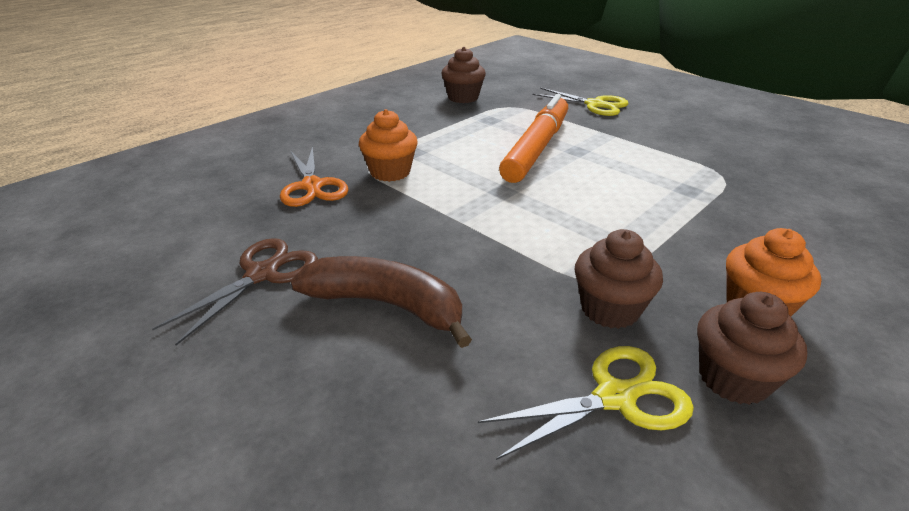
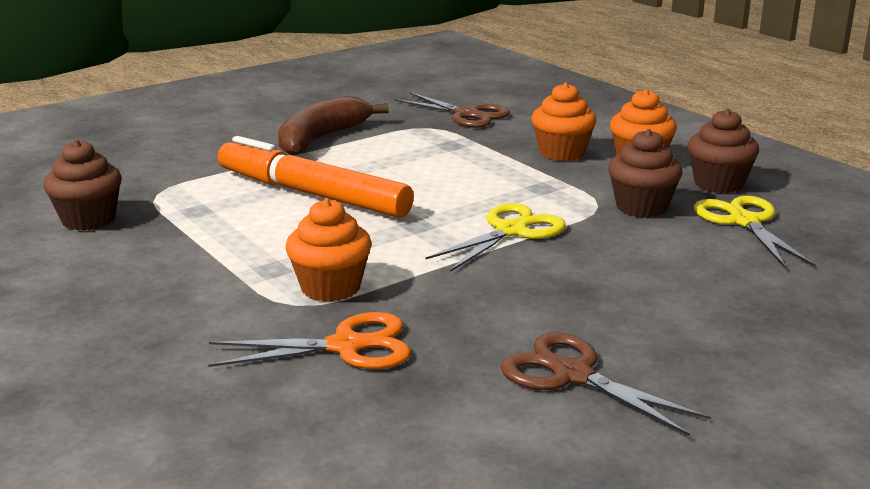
camera: 80 degrees left, 10 degrees down
brown banana [290,256,472,348] -> brown banana moved to [278,96,389,156]
yellow scissors [533,88,629,116] -> yellow scissors moved to [425,203,566,272]
none -> brown scissors [395,92,510,128]
none -> orange cupcake [531,82,596,161]

